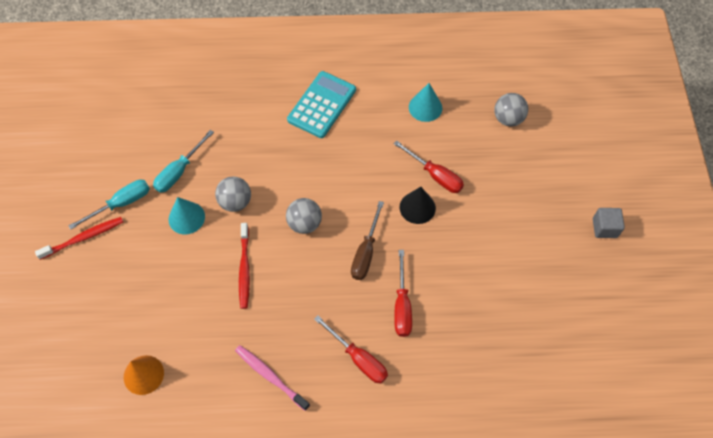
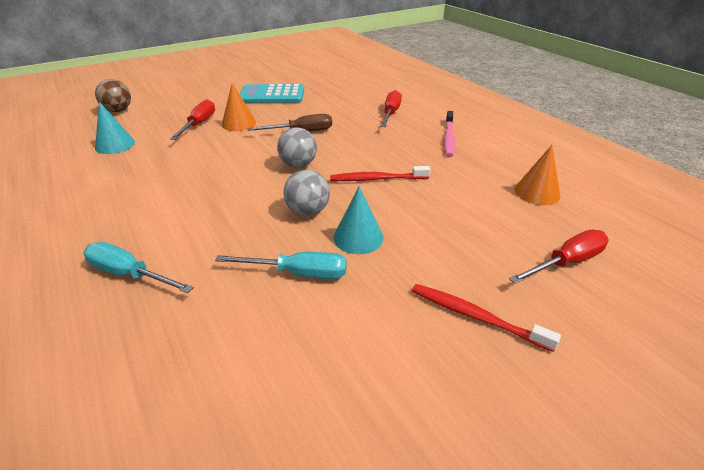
camera: 120 degrees left, 25 degrees down
turquoise screwdriver [68,179,150,230] -> turquoise screwdriver moved to [84,242,194,293]
red toothbrush [239,223,250,309] -> red toothbrush turned 150 degrees counterclockwise [330,166,431,181]
turquoise calculator [287,71,356,138] -> turquoise calculator moved to [240,84,304,103]
red screwdriver [394,250,412,337] -> red screwdriver moved to [509,230,609,284]
black cone [400,187,436,224] -> orange cone [222,83,256,131]
grey ball [494,93,528,126] -> brown ball [95,79,131,112]
grey cube [593,208,625,238] -> none

